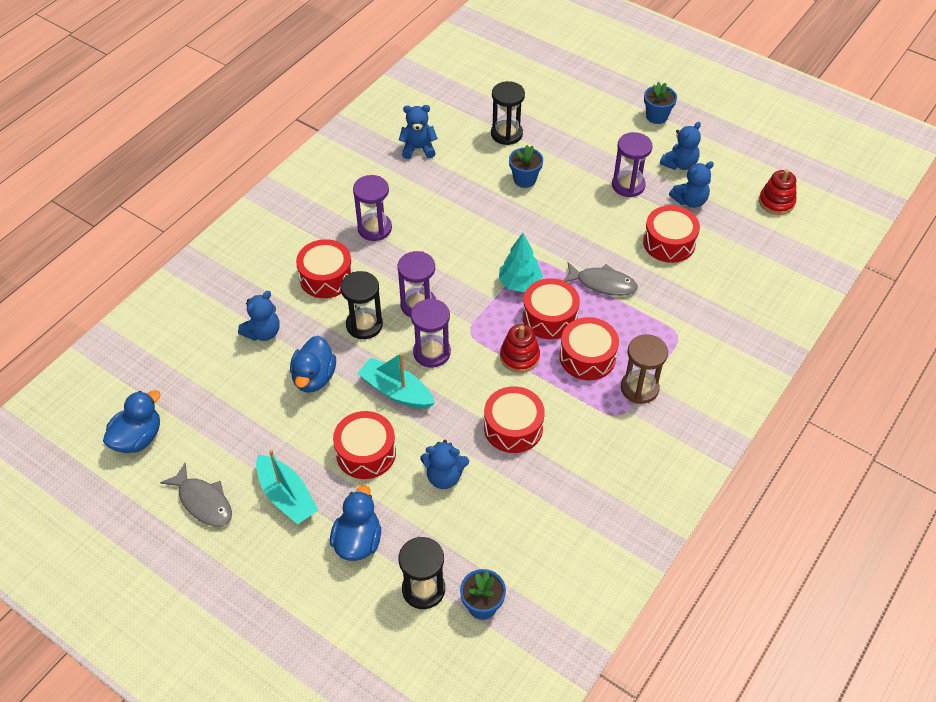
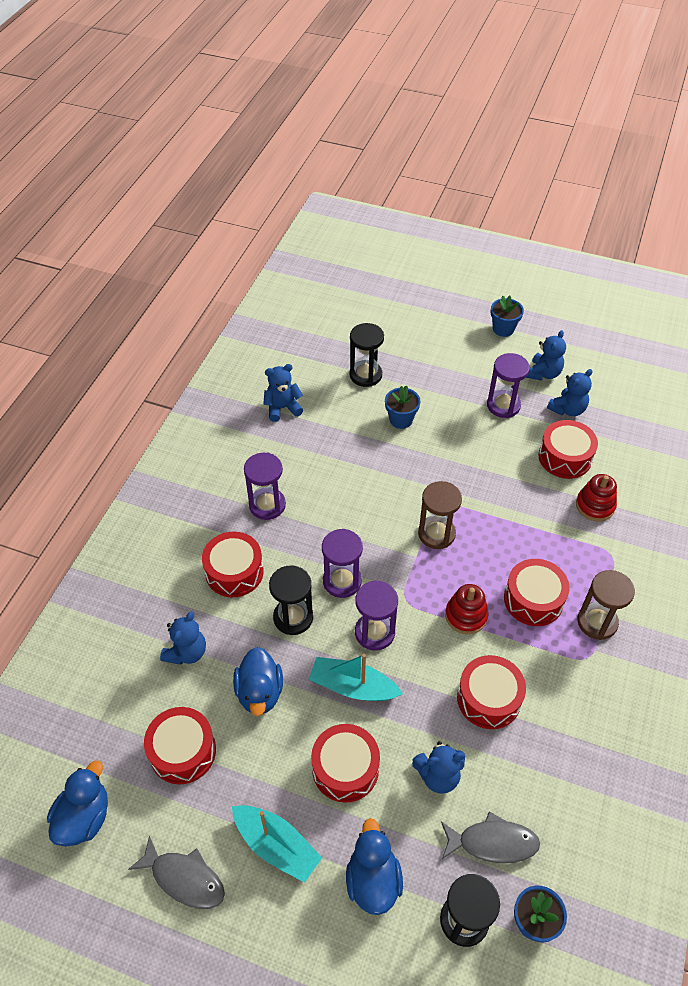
camera: 15 degrees left, 0 degrees up
turquoise tree [499,233,543,292] -> brown hourglass [418,481,462,549]
red drum [523,278,580,339] -> red drum moved to [144,707,216,785]
grey fish [563,262,638,296] -> grey fish moved to [441,811,540,863]
red stacking toy [759,169,796,215] -> red stacking toy moved to [576,474,617,521]

